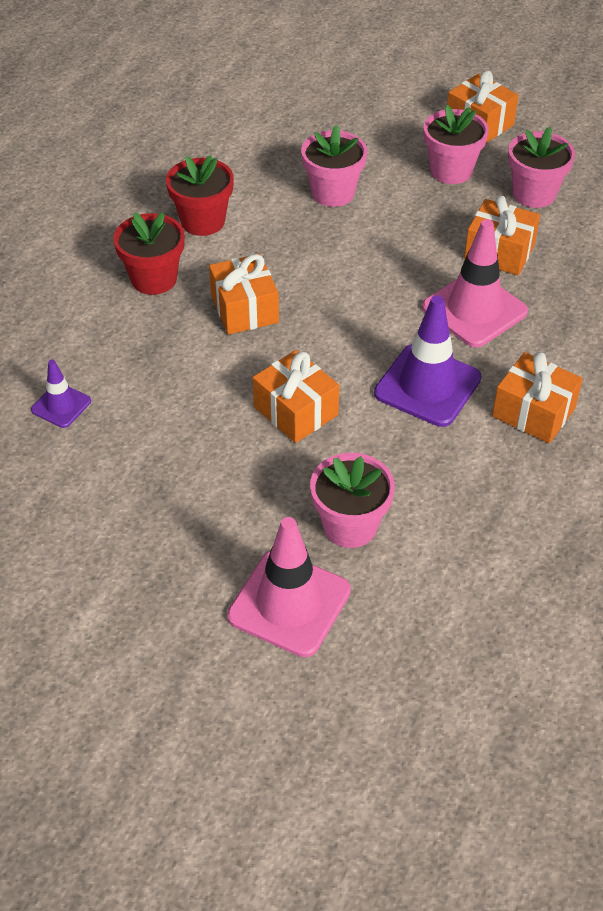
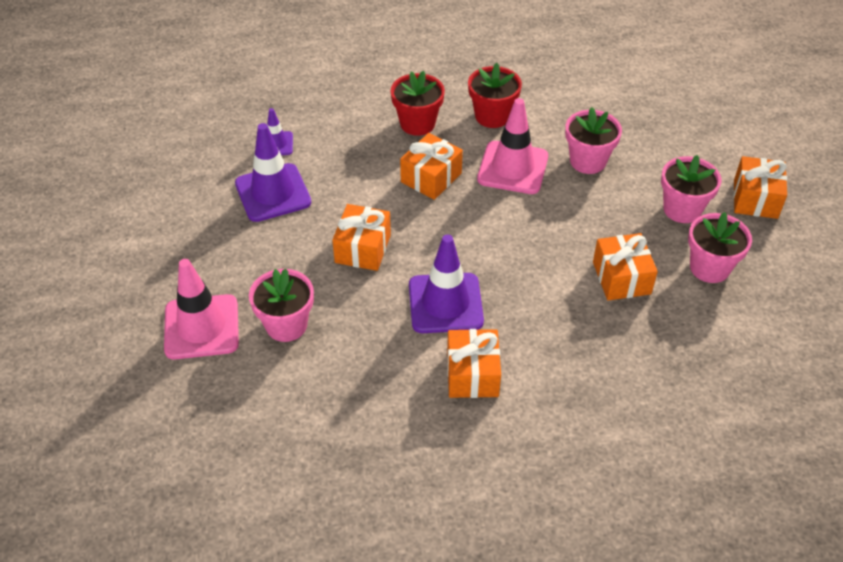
camera: 55 degrees right, 0 degrees up
pink traffic cone [422,219,528,347] -> pink traffic cone moved to [477,98,548,194]
none -> purple traffic cone [235,123,311,222]

